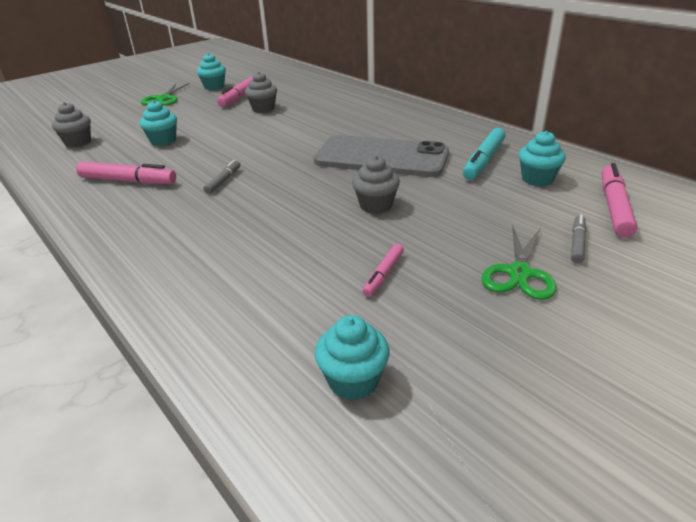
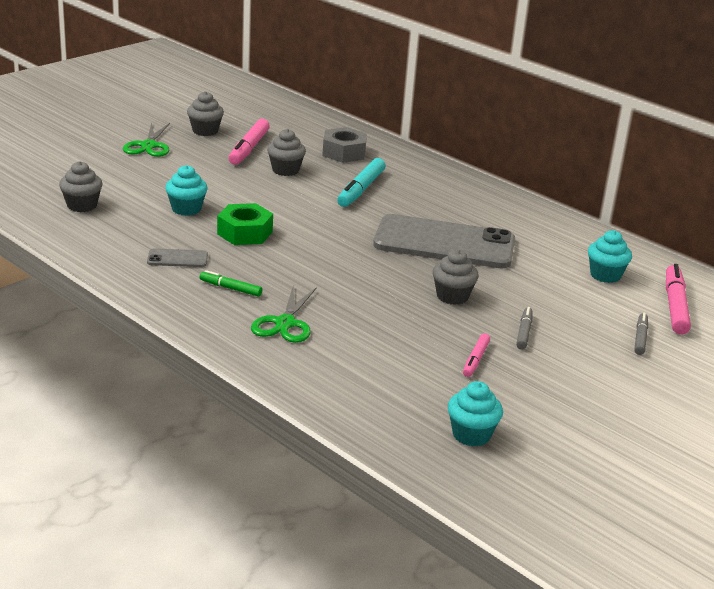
camera: 10 degrees left, 5 degrees down
pink marker [76,162,176,184] -> grey phone [147,248,208,267]
turquoise cupcake [197,53,226,90] -> grey cupcake [187,91,224,136]
grey marker [203,160,240,194] -> grey marker moved to [516,307,533,349]
turquoise marker [463,128,506,180] -> turquoise marker moved to [337,158,386,207]
green scissors [481,227,557,300] -> green scissors moved to [251,285,317,343]
none -> green marker [200,270,262,297]
none -> green nut [217,203,273,245]
none -> grey nut [322,127,367,163]

